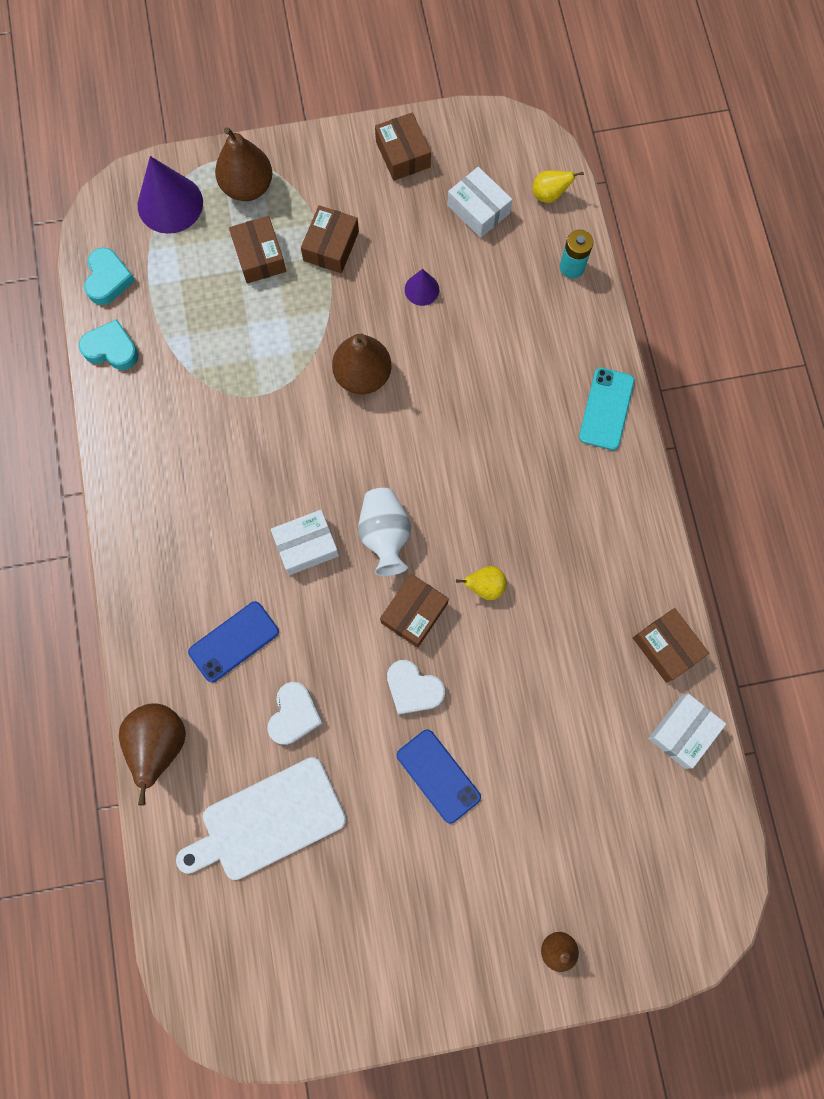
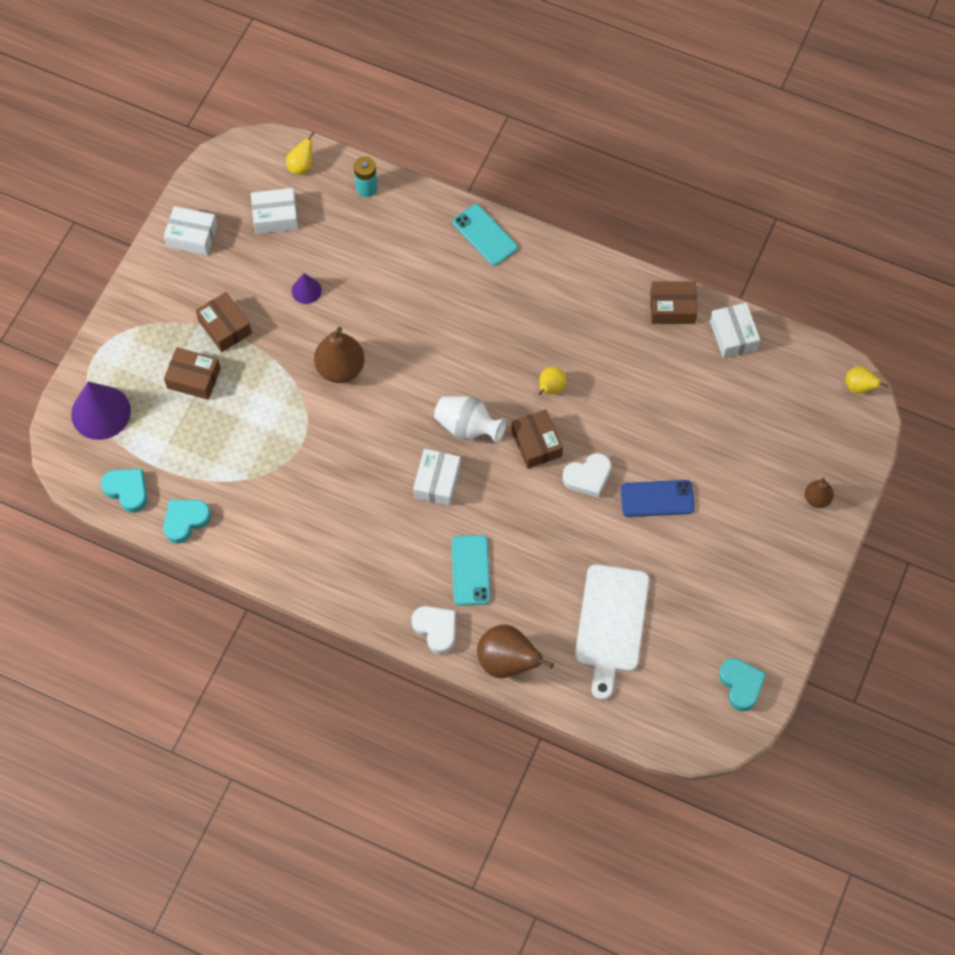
camera: 55 degrees left, 10 degrees down
blue phone [188,601,279,682] -> turquoise phone [452,535,490,606]
brown pear [215,127,272,201] -> none
white heart [267,682,323,745] -> white heart moved to [411,606,456,654]
brown box [375,113,431,181] -> white box [164,206,218,255]
none -> turquoise heart [719,658,766,711]
none -> yellow pear [845,366,888,394]

